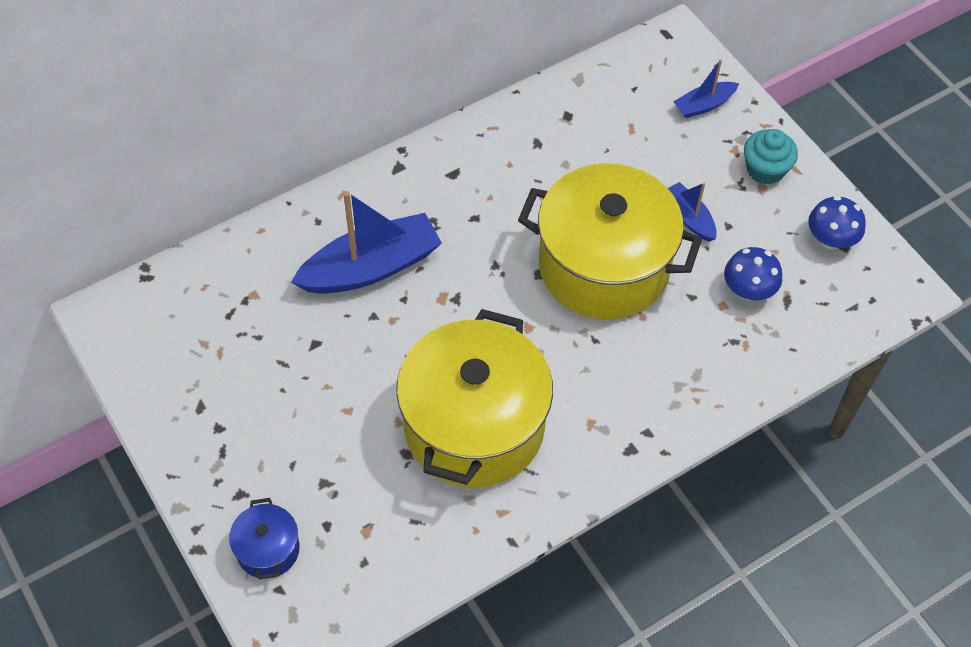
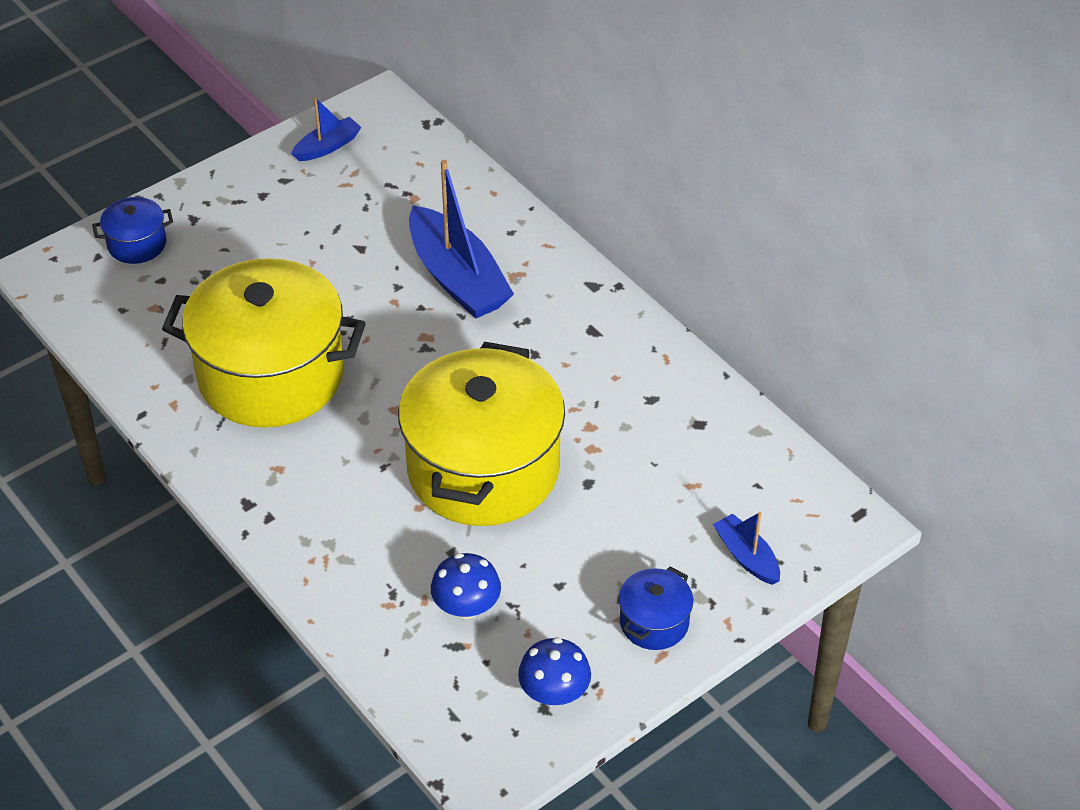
camera: 85 degrees right, 10 degrees down
blue boat [668,182,717,242] -> blue boat moved to [291,97,361,161]
turquoise cupcake [744,129,798,185] -> blue pot [619,567,693,650]

